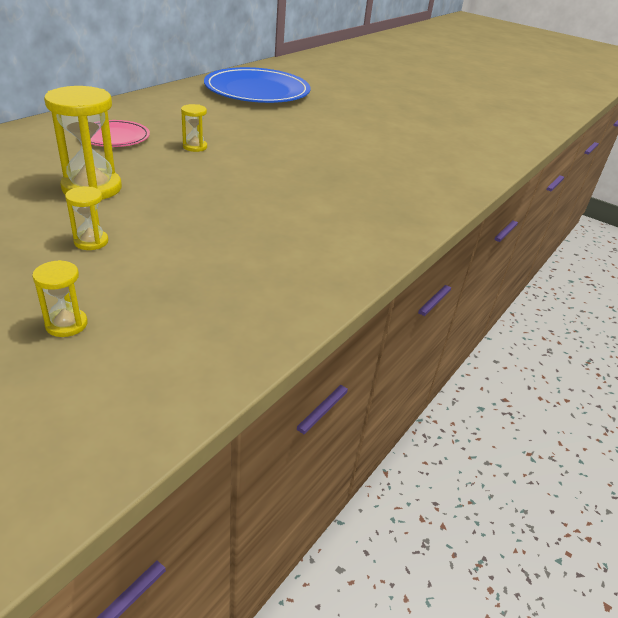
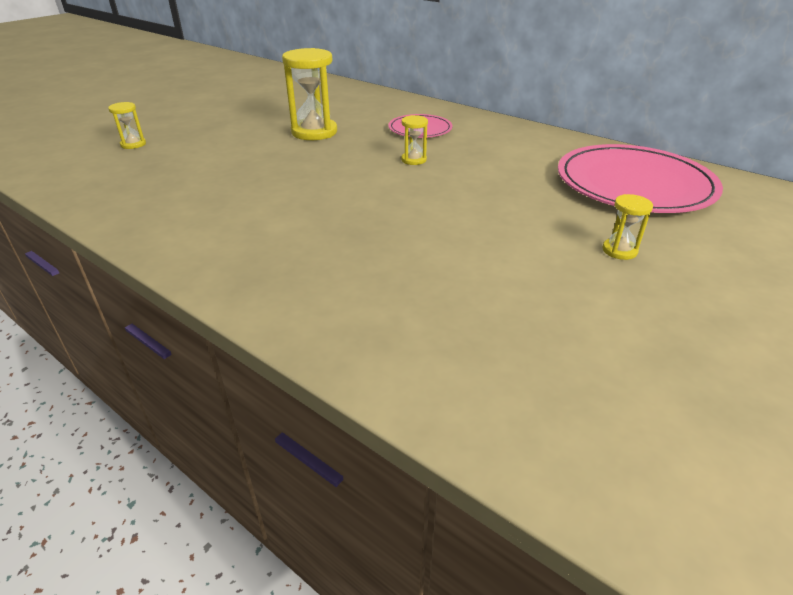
camera: 95 degrees right, 0 degrees up
yellow hourglass [65,186,108,250] -> yellow hourglass moved to [602,194,653,260]
blue plate [204,67,311,103] -> pink plate [558,144,723,213]

